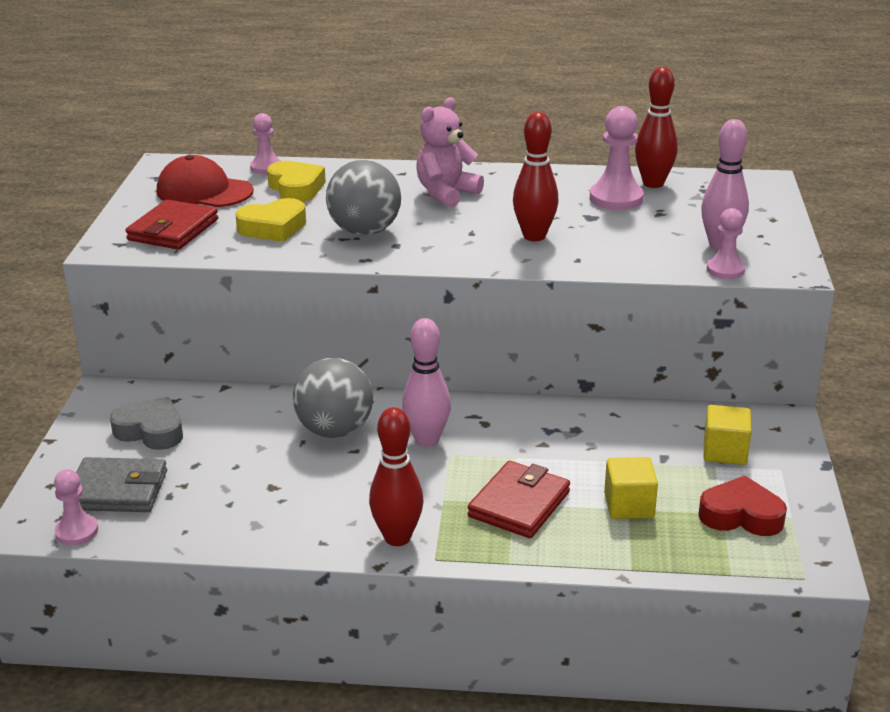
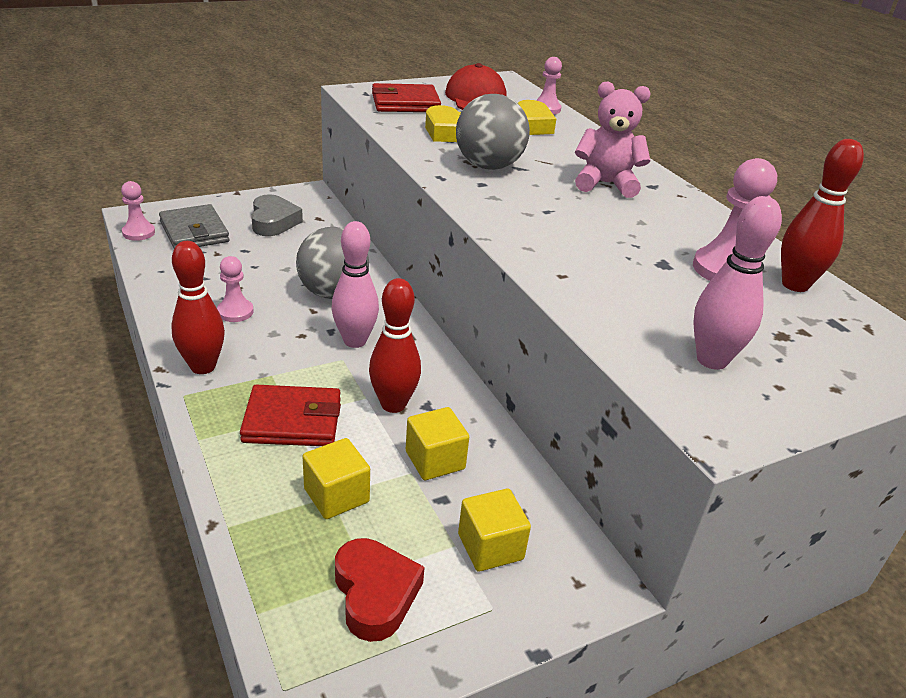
camera: 55 degrees right, 5 degrees up
red bowling pin [513,112,558,241] -> red bowling pin moved to [369,278,421,413]
pink pawn [707,208,745,279] -> pink pawn moved to [217,256,253,322]
none -> yellow cube [406,407,469,480]

